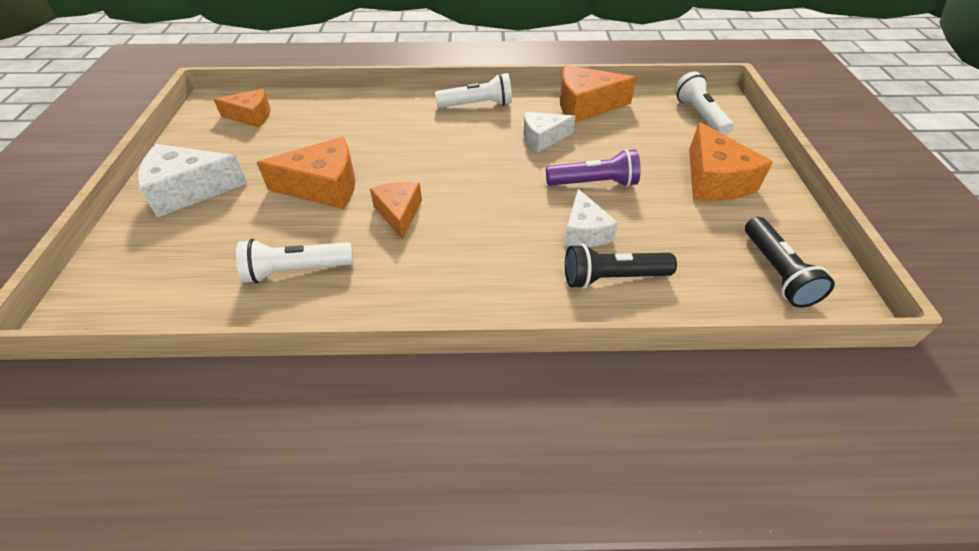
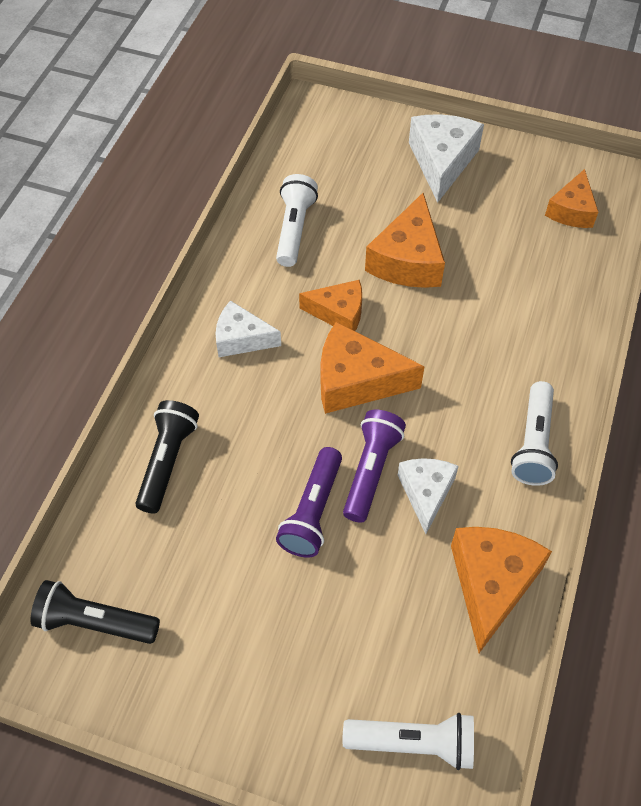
camera: 110 degrees right, 10 degrees up
white cheese [564,189,619,247] -> white cheese moved to [216,300,281,357]
orange cheese [689,122,773,201] -> orange cheese moved to [321,322,425,414]
none -> purple flashlight [343,410,406,523]

